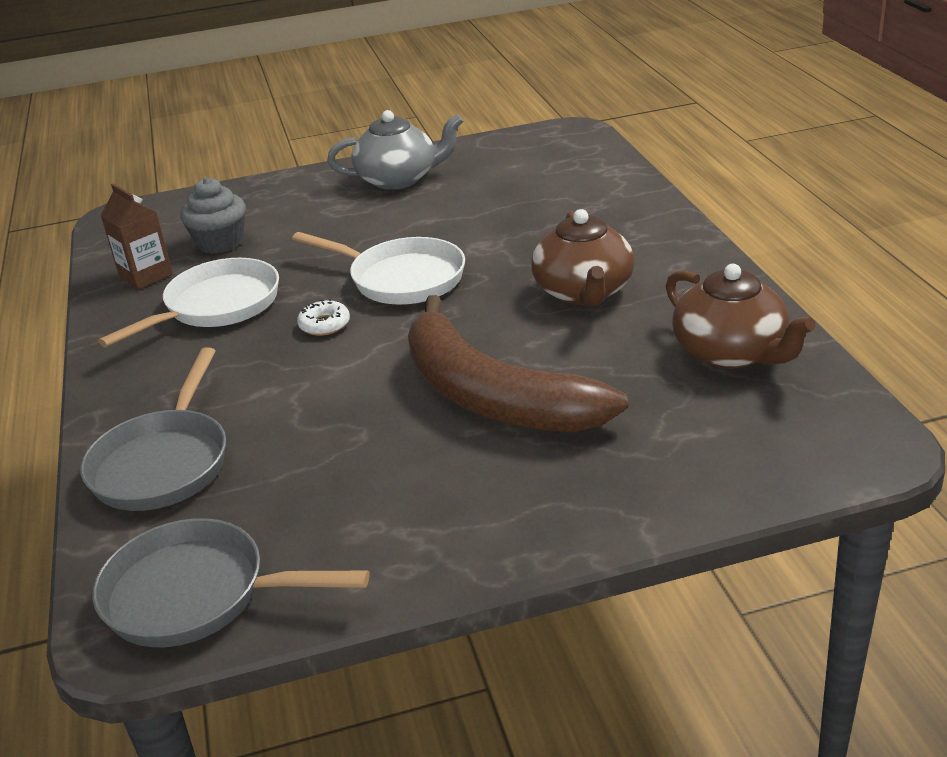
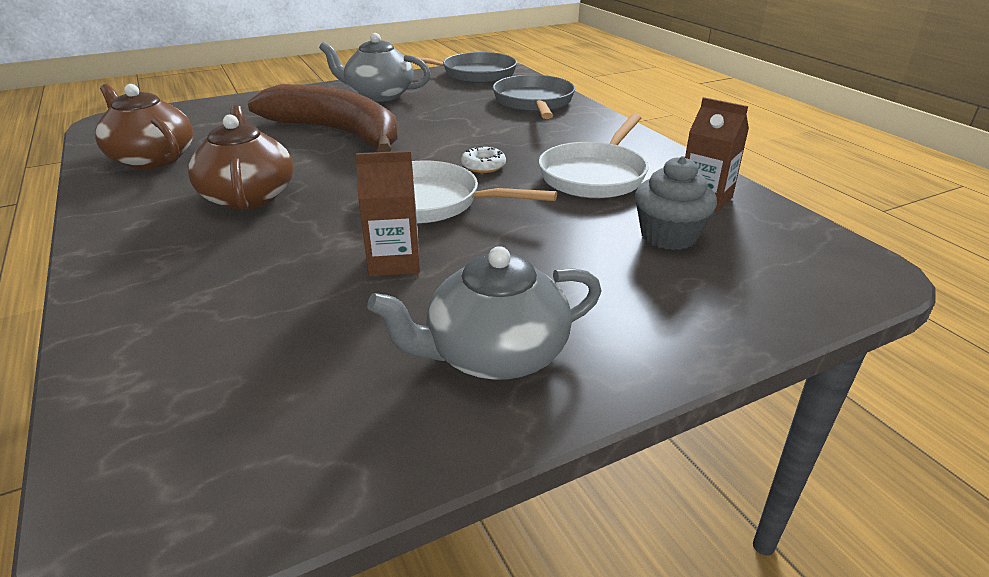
camera: 165 degrees right, 0 degrees up
none -> grey teapot [319,33,431,102]
none -> brown carton [355,151,420,277]

